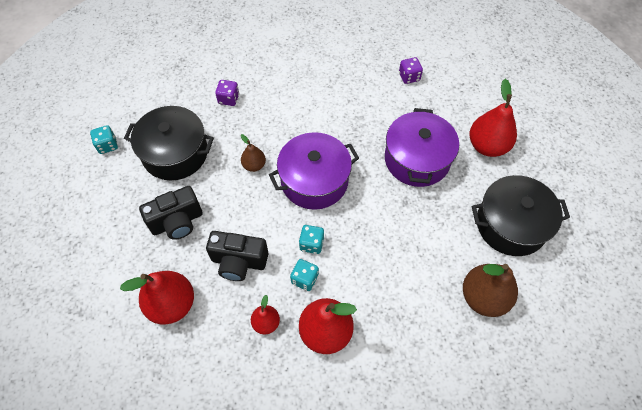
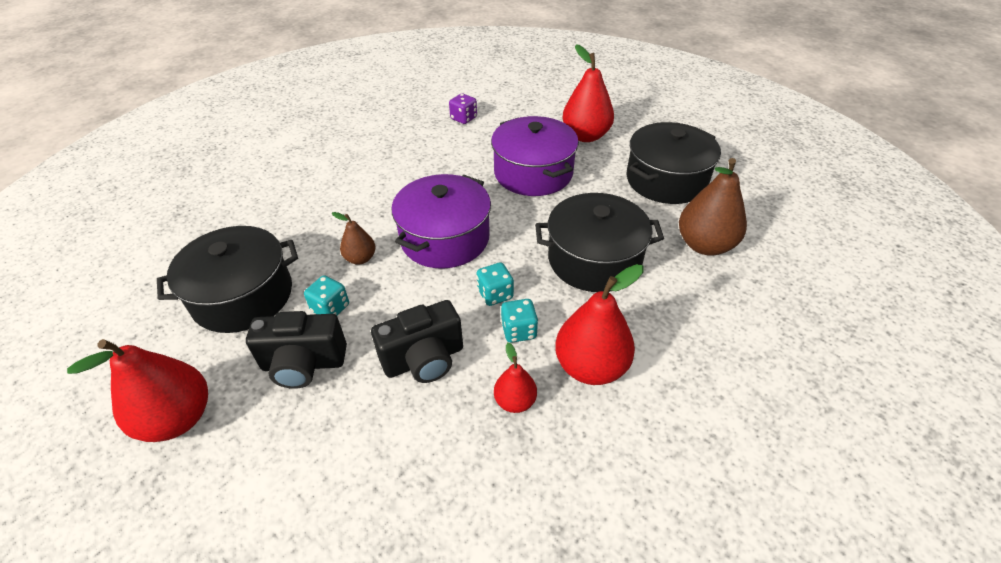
camera: 35 degrees left, 15 degrees down
turquoise dice [90,125,118,154] -> turquoise dice moved to [304,275,349,316]
red pear [120,271,194,325] -> red pear moved to [67,339,208,442]
black camera [139,186,203,240] -> black camera turned 60 degrees clockwise [246,311,347,389]
purple dice [215,80,239,106] -> none
none -> black pot [535,193,664,292]

